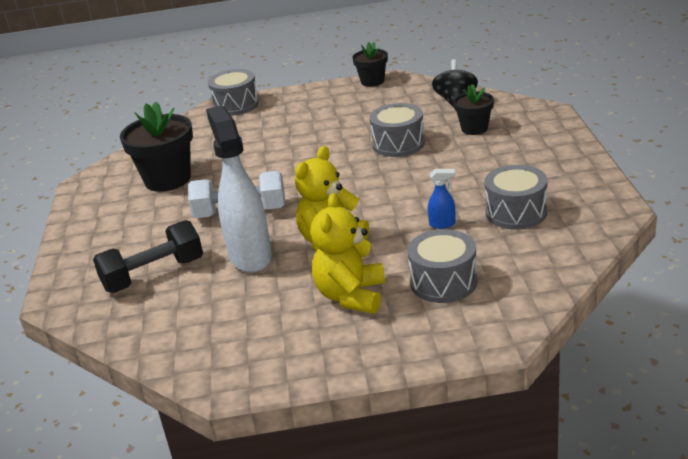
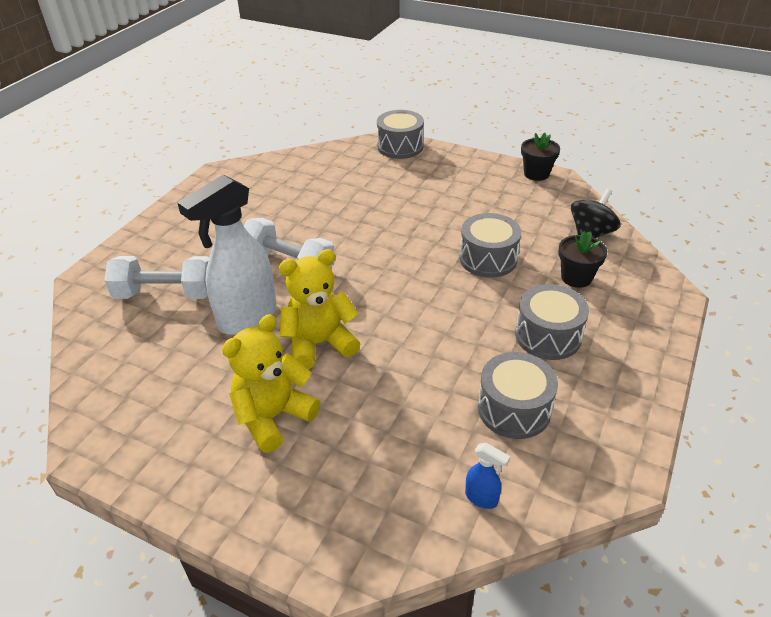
camera: 30 degrees right, 10 degrees up
black dumbbell [93,220,203,293] -> white dumbbell [104,256,209,299]
black flower pot [120,101,193,192] -> none
white spray bottle [206,105,272,273] -> white spray bottle turned 150 degrees counterclockwise [177,175,277,335]
grey drum [407,229,477,303] -> grey drum moved to [515,284,589,360]
blue spray bottle [428,169,455,229] -> blue spray bottle moved to [465,443,510,509]

